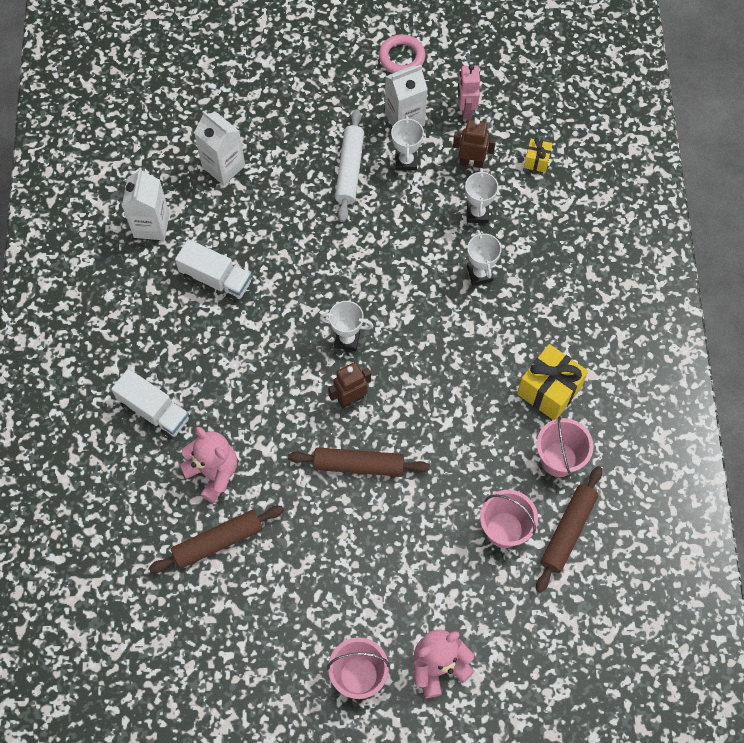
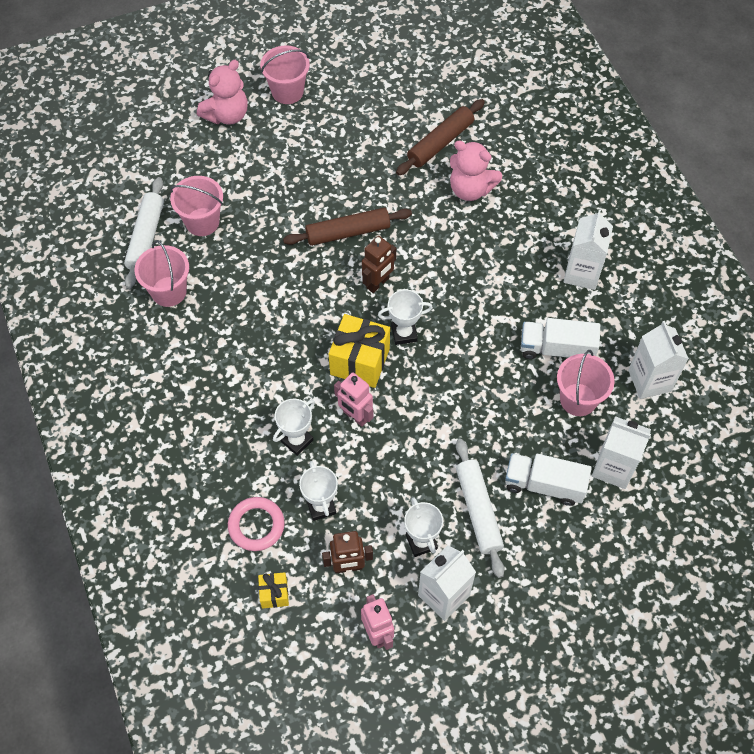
camera: 160 degrees right, 5 degrees down
white truck [111,369,190,439] -> white truck moved to [505,453,592,506]
pink ring [379,34,425,73] -> pink ring moved to [228,497,285,551]
white trophy [467,230,502,285] -> white trophy turned 75 degrees clockwise [273,399,315,456]
yellow gift [517,344,588,420] -> yellow gift moved to [329,314,390,388]
brown rolling pin [536,466,602,593] -> white rolling pin [124,177,164,289]
none -> pink robot [334,372,373,427]
none -> pink bucket [557,350,615,416]
none -> white carton [563,210,613,290]

